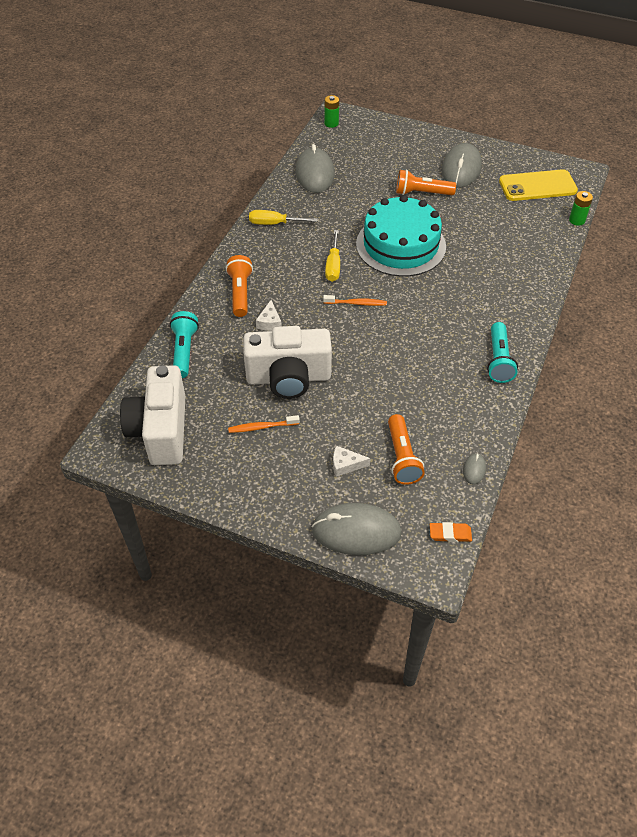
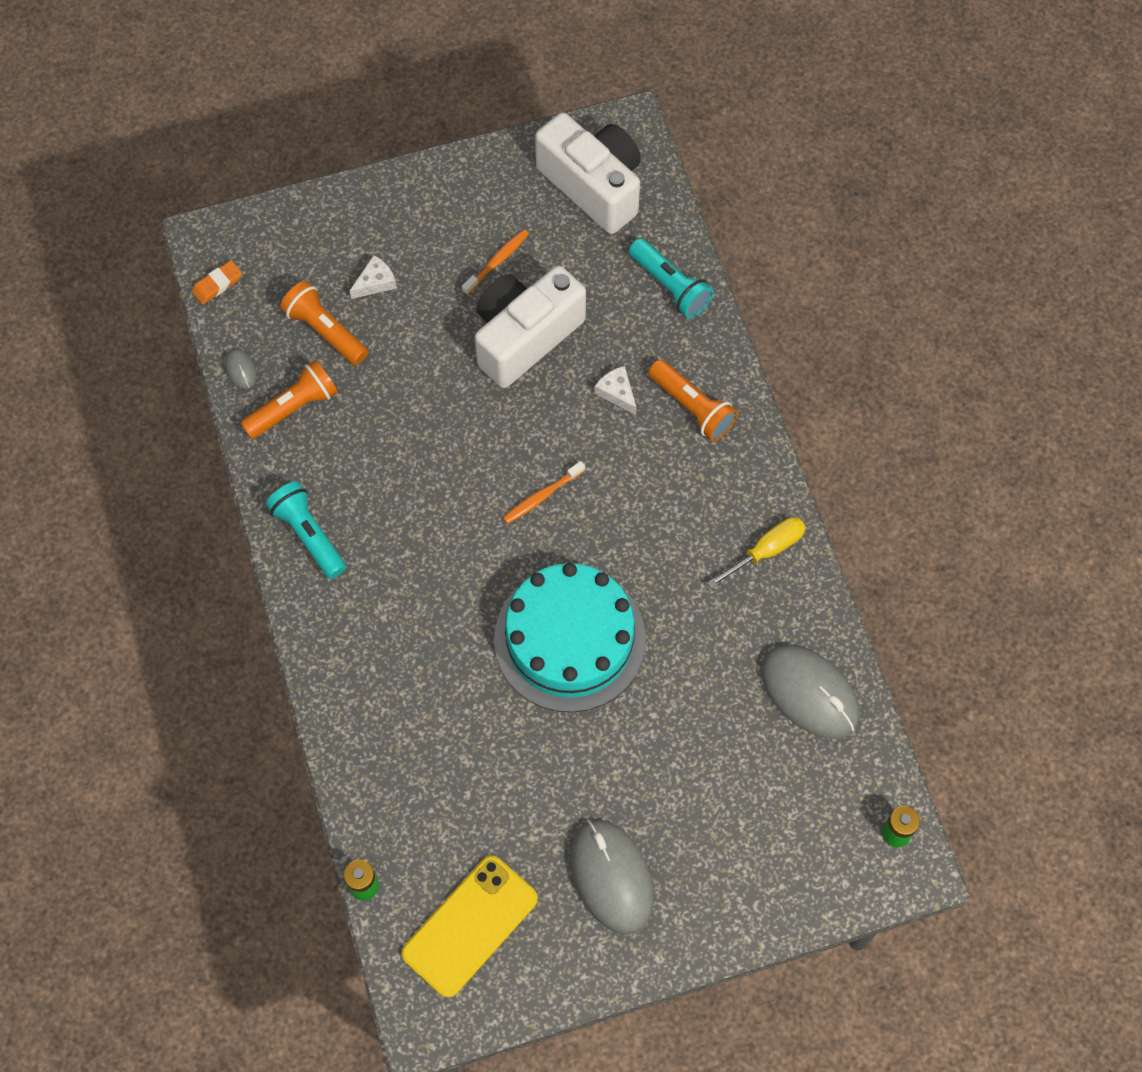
camera: 140 degrees right, 15 degrees up
grey mouse [311,503,402,555] -> none
yellow screwdriver [325,230,340,282] -> none
orange flashlight [396,169,456,195] -> orange flashlight moved to [240,360,338,439]

